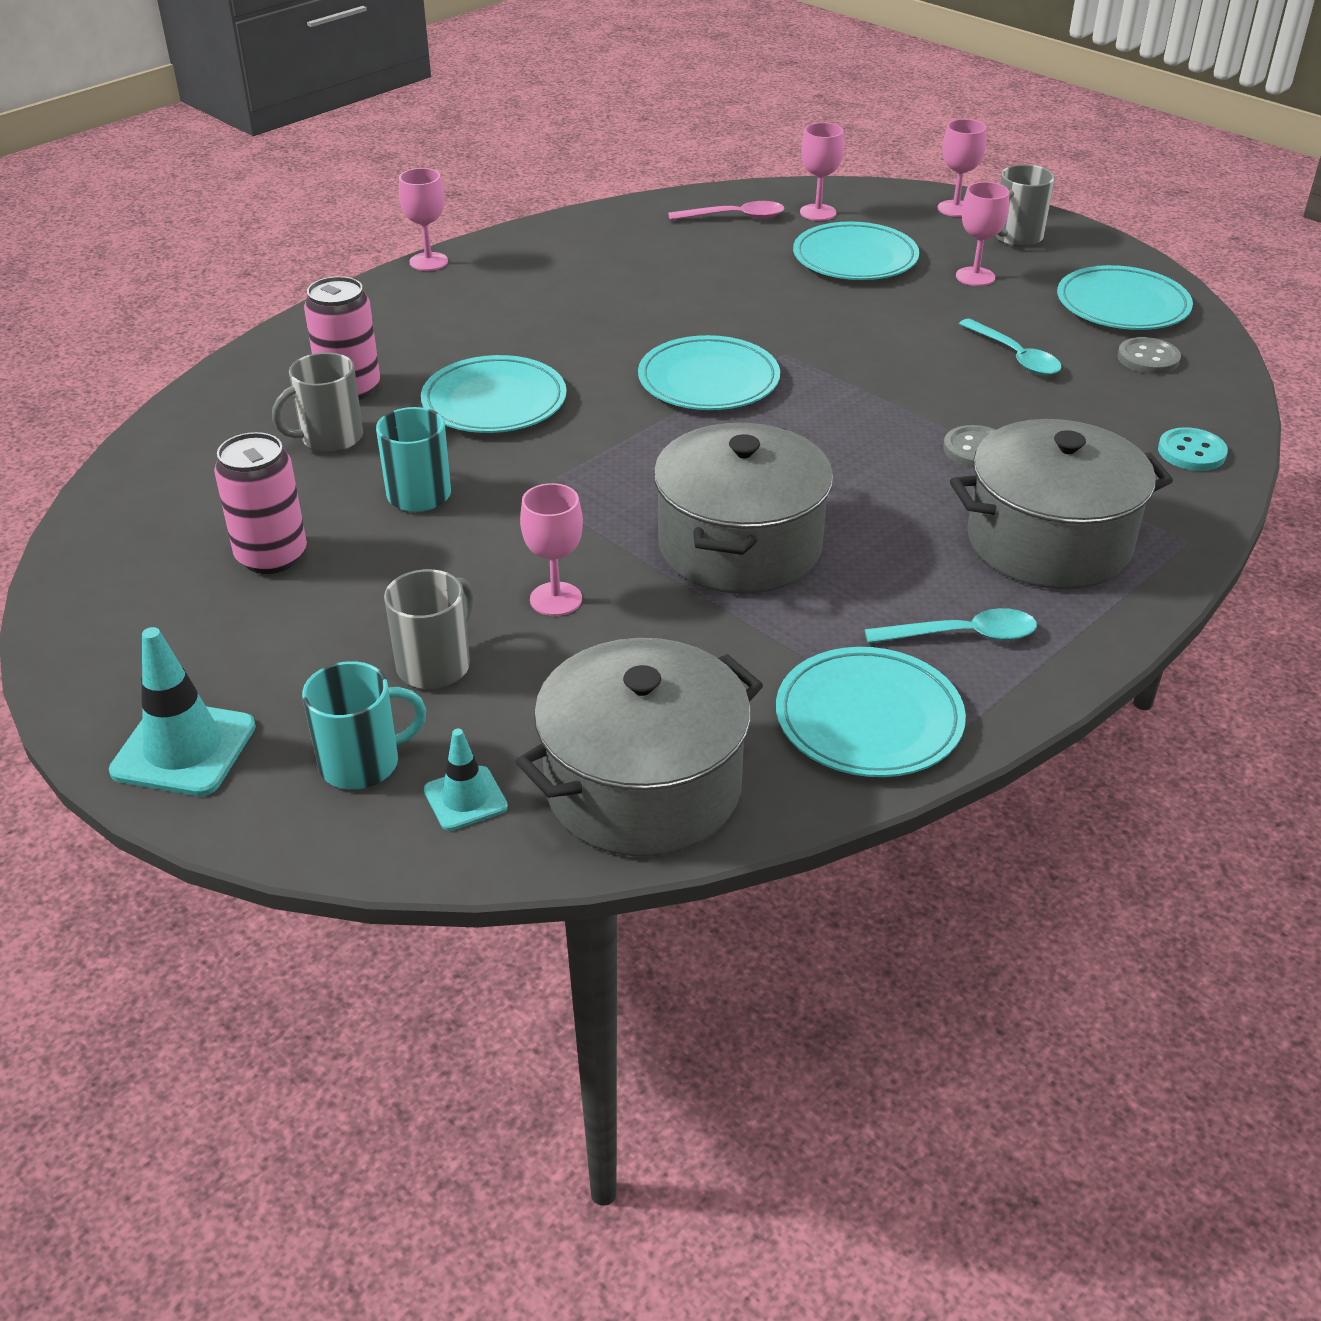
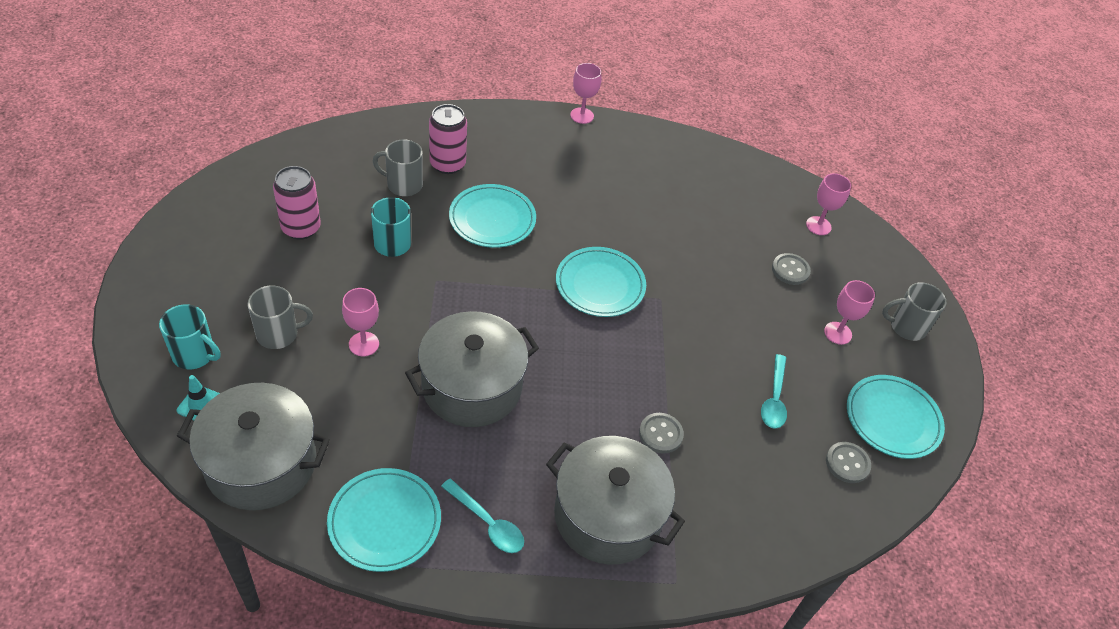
camera: 40 degrees right, 10 degrees up
turquoise traffic cone [109,627,256,796] -> none
pink spoon [668,201,784,220] -> none
turquoise plate [793,222,919,280] -> grey button [772,253,811,285]
pink goblet [938,119,986,217] -> none
turquoise button [1158,427,1228,471] -> none

